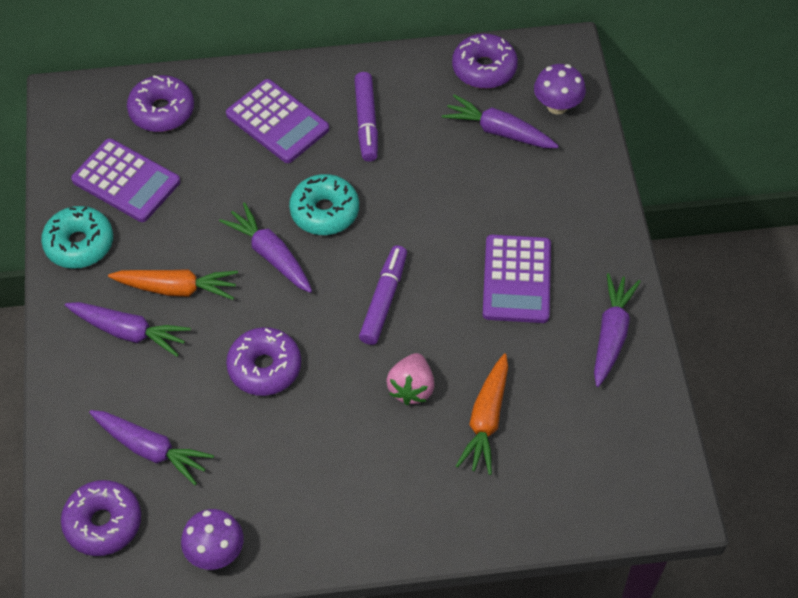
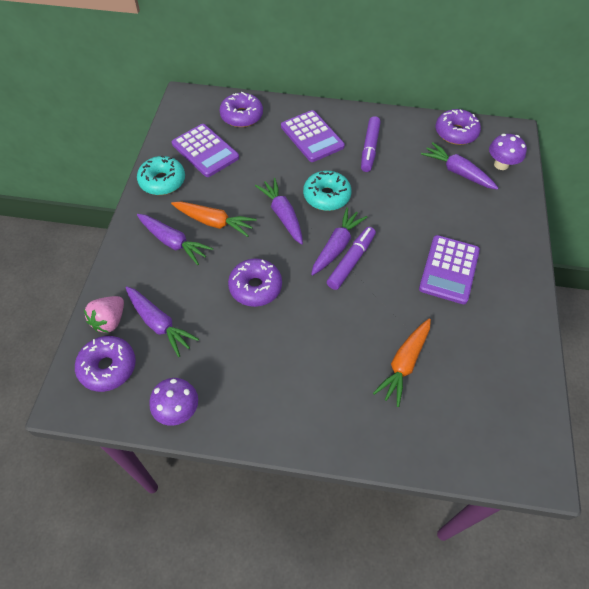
camera: 15 degrees right, 0 degrees up
pink strawberry [386,353,435,405] -> pink strawberry moved to [84,296,124,333]
purple carrot [594,273,641,387] -> purple carrot moved to [311,207,367,275]

